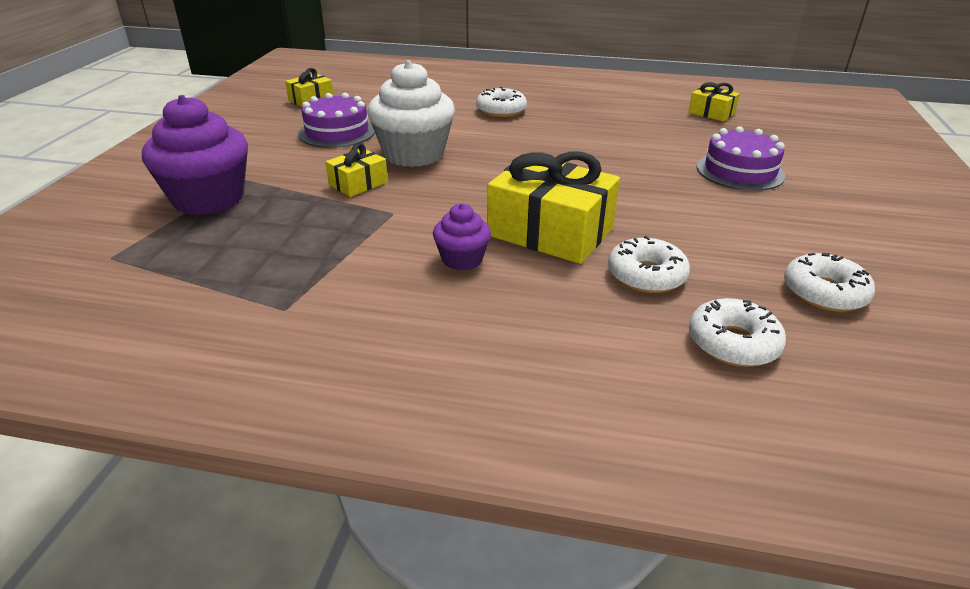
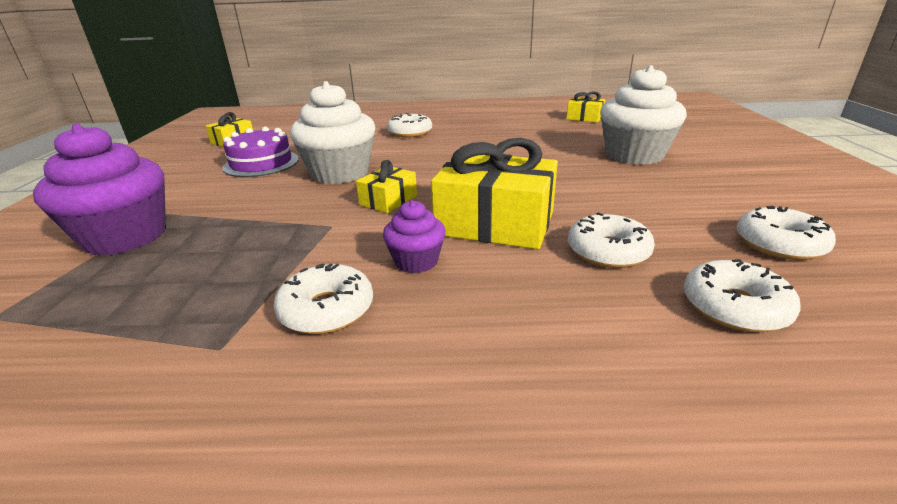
camera: 10 degrees left, 5 degrees down
yellow gift [325,143,388,197] -> yellow gift moved to [356,160,417,213]
purple cake [696,126,785,191] -> white cupcake [600,65,687,165]
none -> white donut [274,263,373,334]

